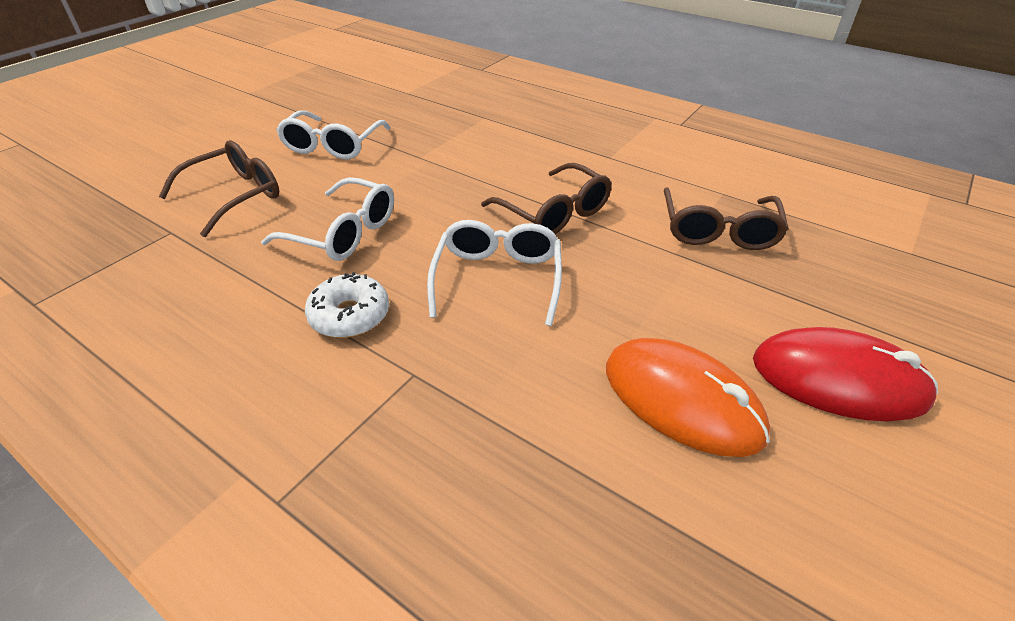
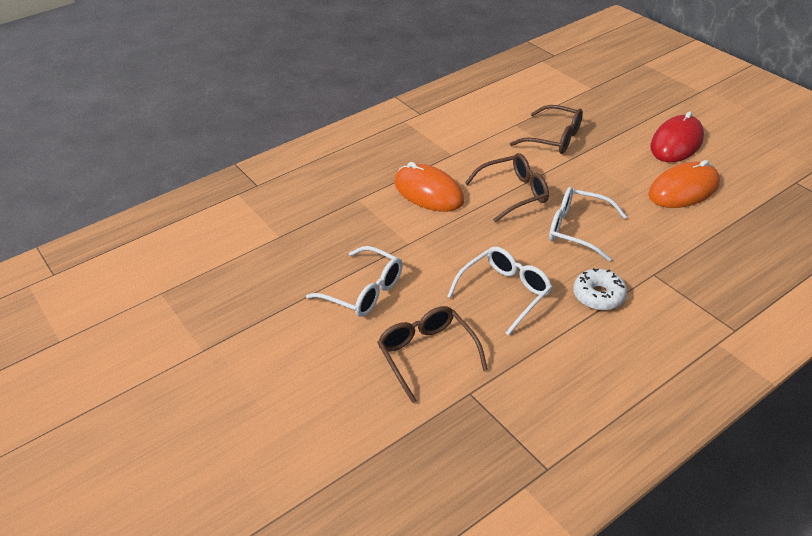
camera: 70 degrees left, 0 degrees up
none -> orange mouse [394,162,464,212]

